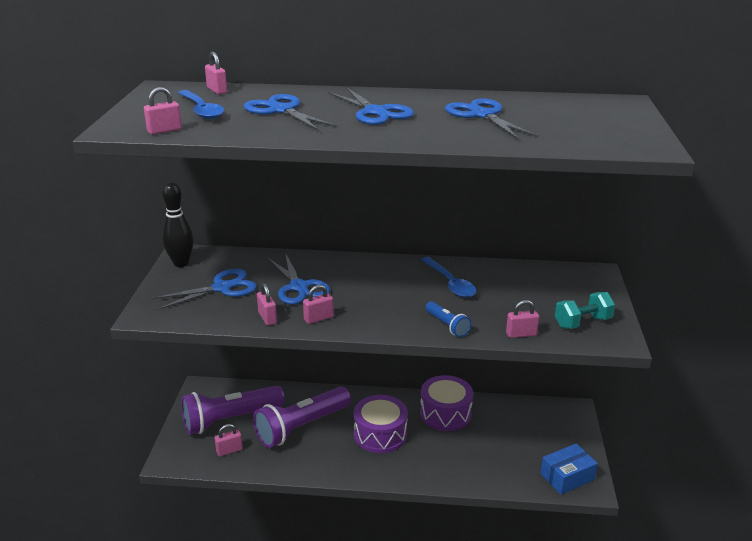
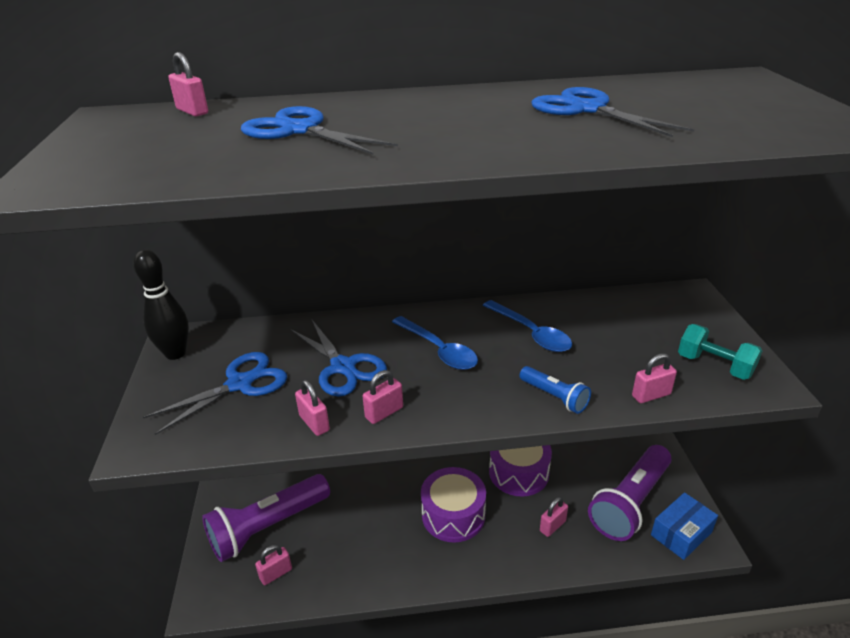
camera: 10 degrees left, 5 degrees up
pink padlock [144,87,182,135] -> pink padlock moved to [540,497,568,537]
blue spoon [178,90,224,119] -> blue spoon moved to [392,316,478,370]
purple flashlight [253,387,351,448] -> purple flashlight moved to [588,445,672,541]
blue scissors [328,87,414,125] -> none
turquoise dumbbell [555,292,615,329] -> turquoise dumbbell turned 75 degrees clockwise [678,324,763,380]

